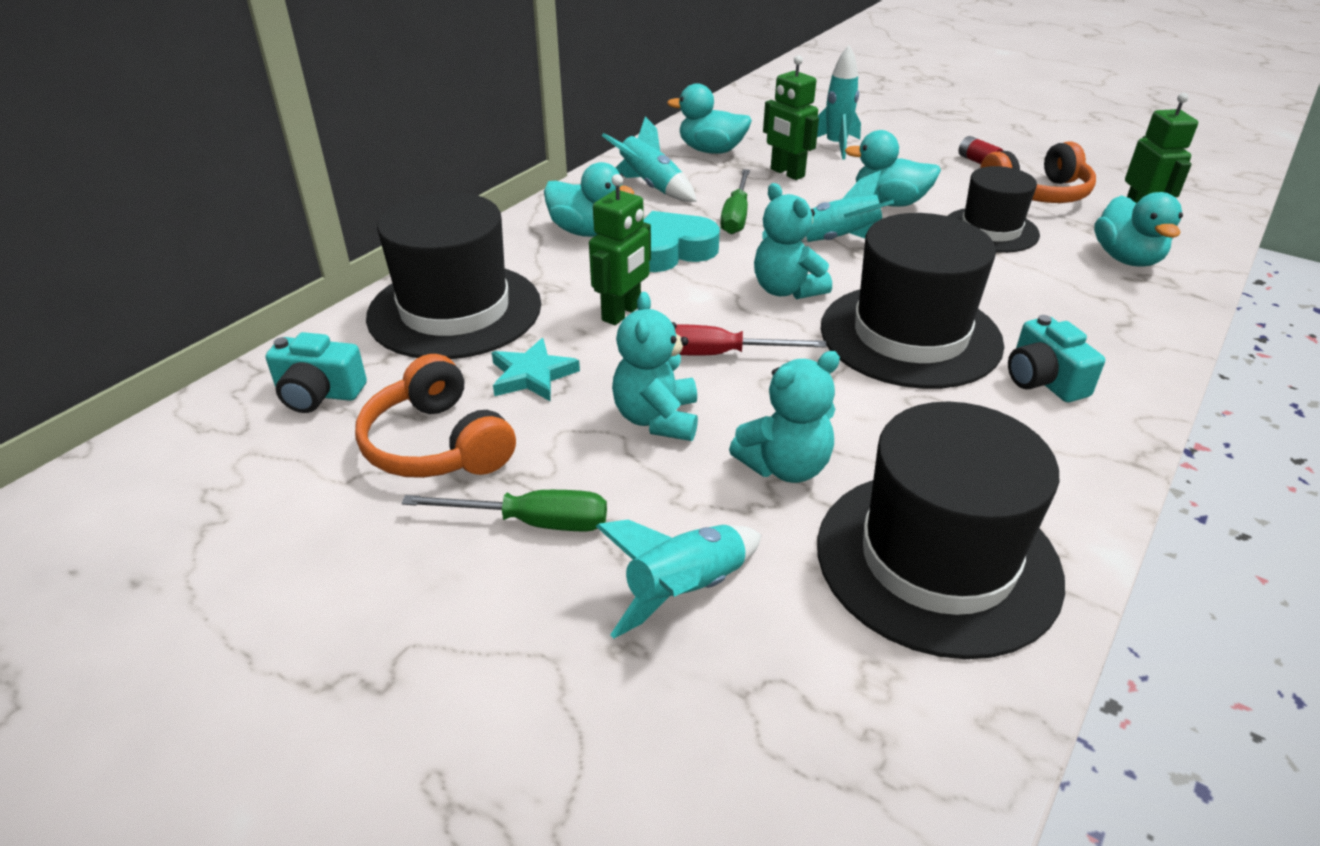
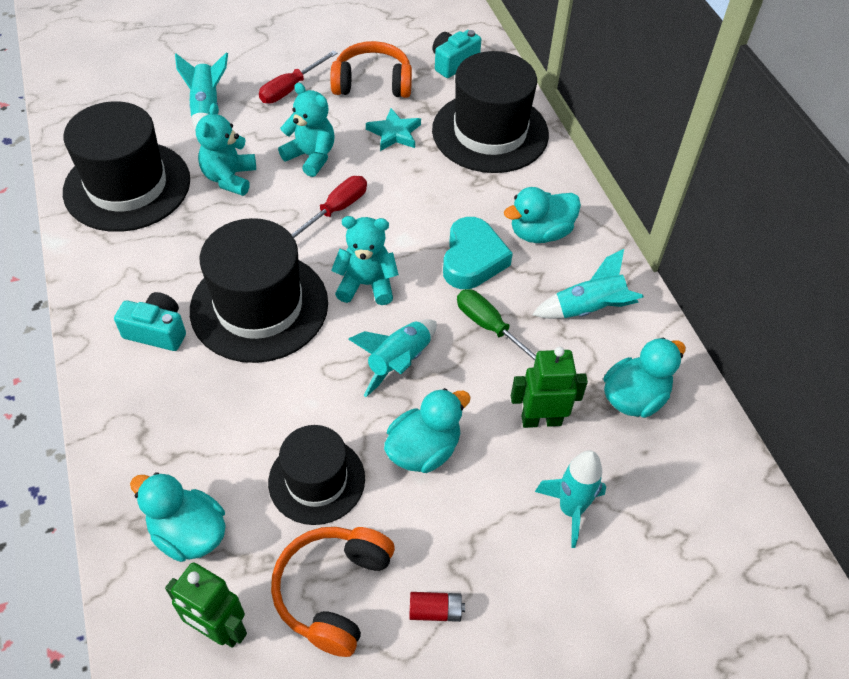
camera: 125 degrees right, 15 degrees up
green screwdriver [402,490,607,531] -> red screwdriver [259,50,337,104]
green robot [589,174,651,325] -> none

